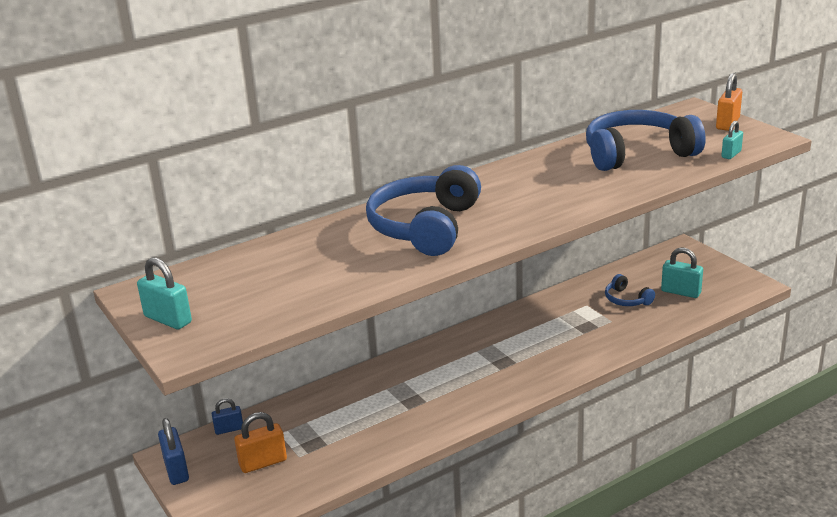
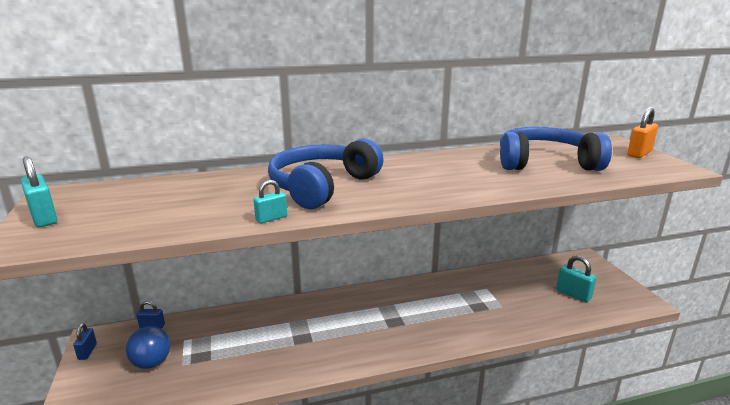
camera: 15 degrees right, 5 degrees down
blue padlock [158,418,189,485] -> blue padlock [73,323,97,360], size x0.64
orange padlock [234,412,287,473] -> blue ball [126,326,170,369]
blue headphones [605,274,655,306] -> none
turquoise padlock [721,121,743,159] -> turquoise padlock moved to [253,180,287,223]

